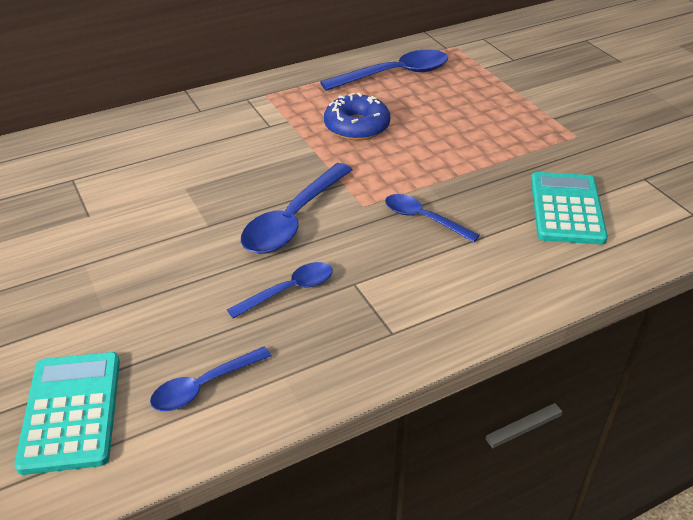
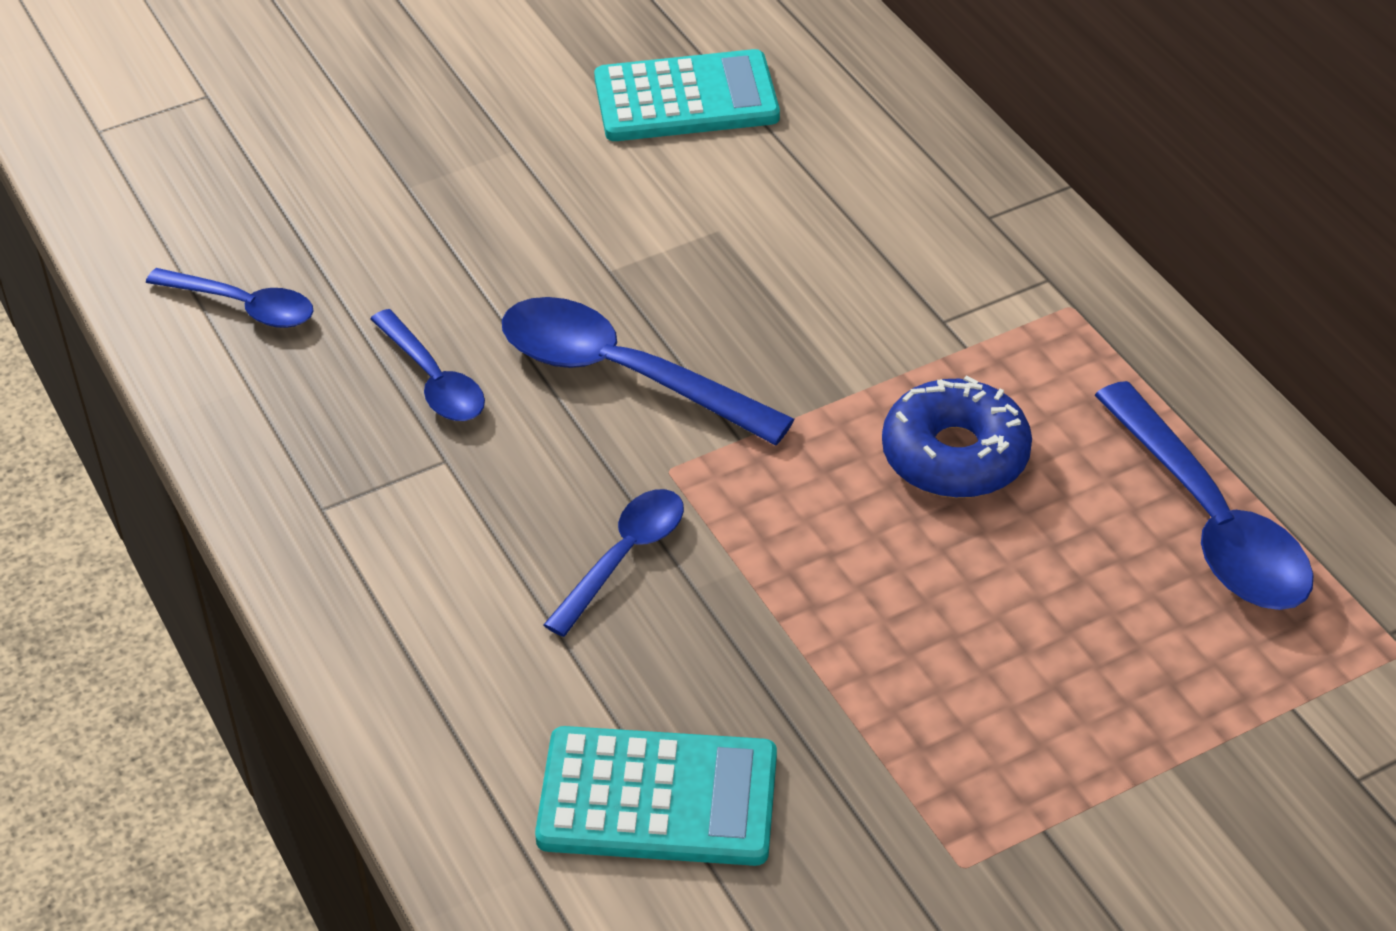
camera: 90 degrees right, 5 degrees up
turquoise calculator [14,352,120,475] -> turquoise calculator moved to [594,49,780,141]
blue spoon [150,347,271,411] -> blue spoon turned 150 degrees clockwise [146,268,314,328]

